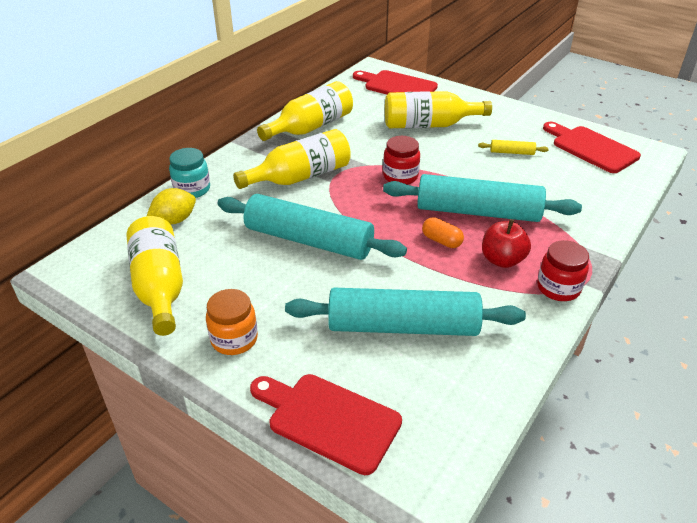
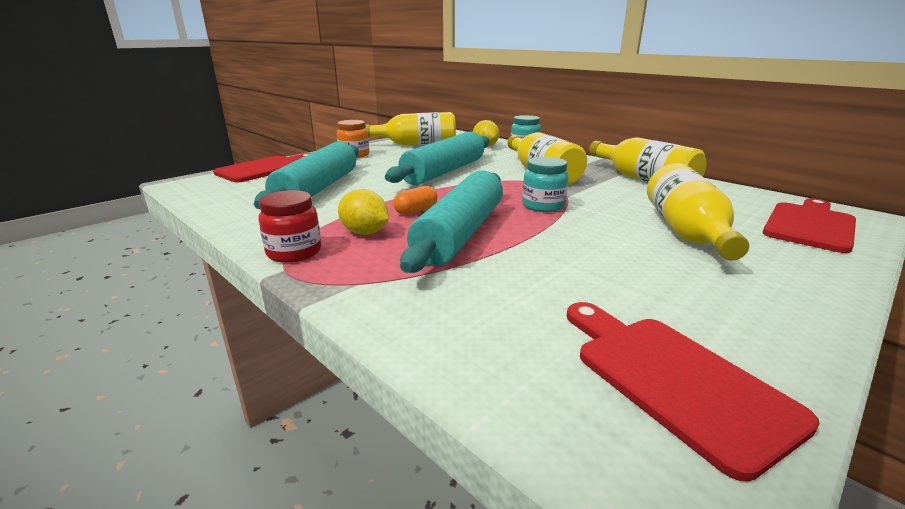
camera: 100 degrees right, 15 degrees down
red jar [383,136,420,185] -> turquoise jar [522,157,569,212]
yellow rolling pin [478,140,549,155] -> none
red apple [482,219,531,268] -> yellow lemon [338,189,389,235]
red cutting board [543,122,641,173] -> red cutting board turned 90 degrees counterclockwise [567,302,820,482]

